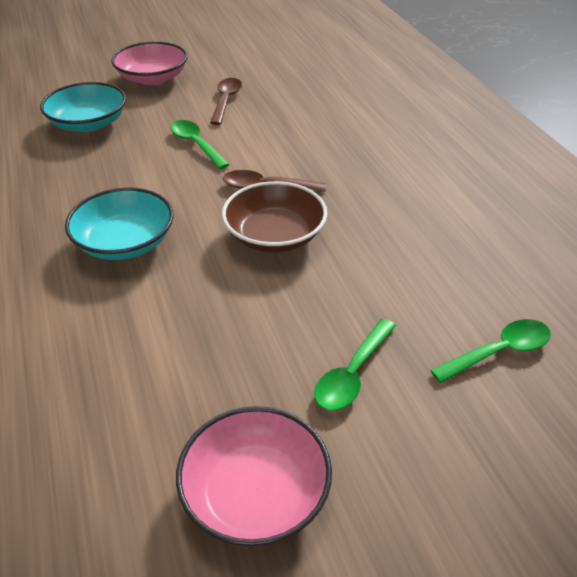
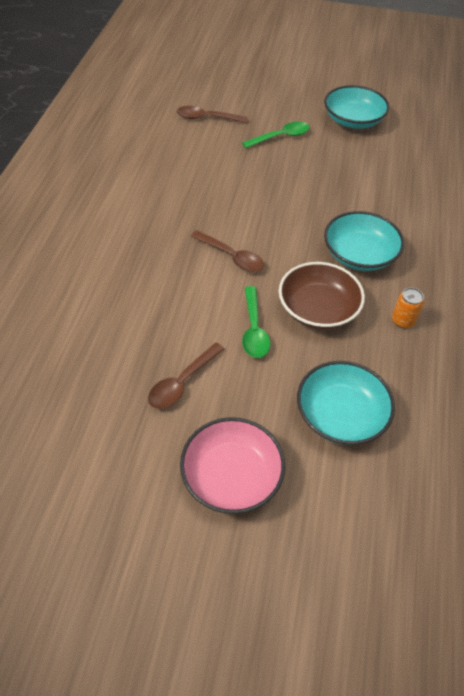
camera: 150 degrees left, 10 degrees up
pink bowl [176,406,332,546] -> turquoise bowl [324,85,390,129]
brown bowl [222,181,327,252] -> brown bowl moved to [279,262,365,329]
green spoon [430,319,551,383] -> brown spoon [177,106,248,123]
none -> orange can [392,288,424,328]

